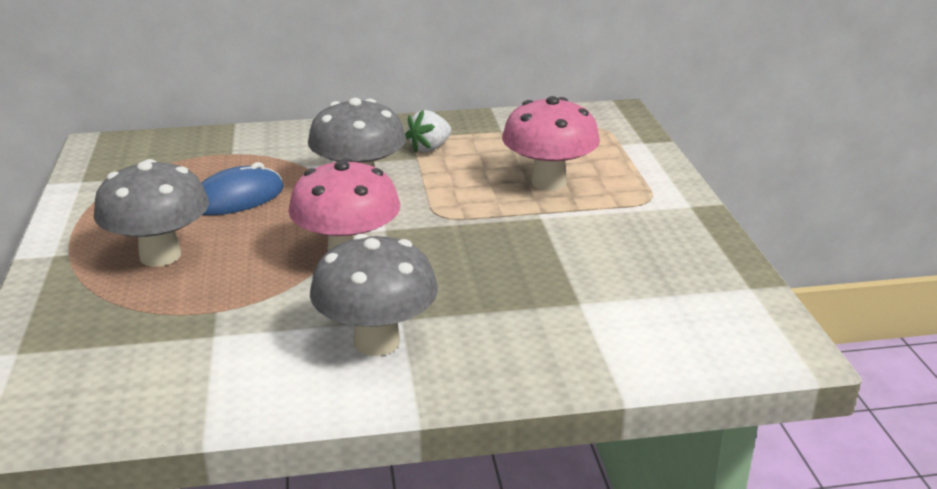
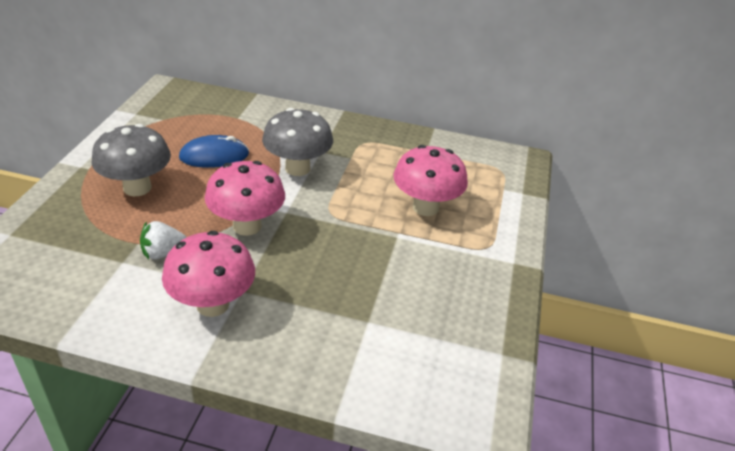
camera: 20 degrees right, 10 degrees up
grey mushroom [310,234,438,356] -> pink mushroom [162,231,255,317]
white strawberry [405,110,451,153] -> white strawberry moved to [140,221,187,260]

